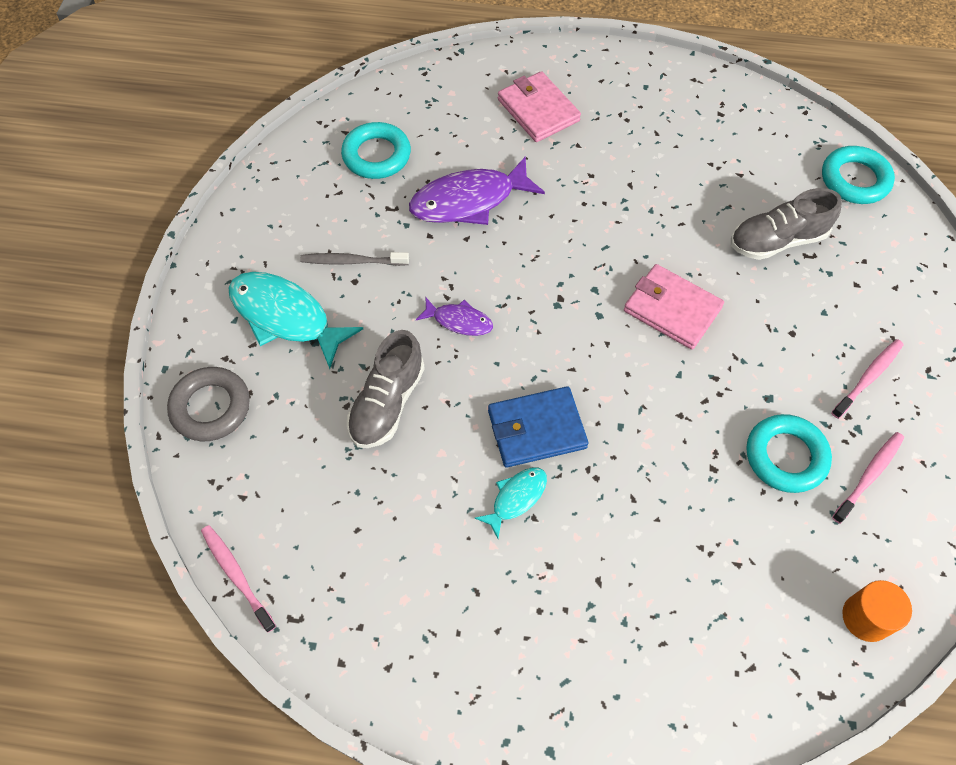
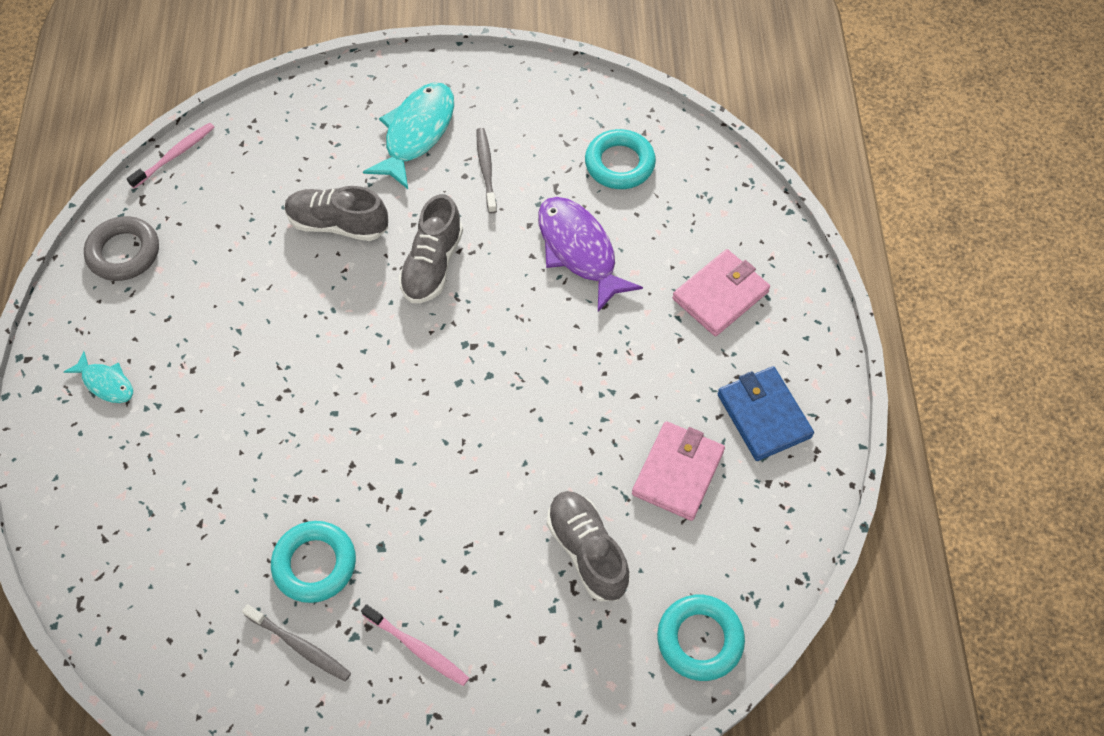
camera: 80 degrees right, 0 degrees up
grey ring [167,367,250,441] -> grey ring moved to [84,216,159,281]
purple fish [416,298,493,336] -> grey shoe [399,194,463,303]
turquoise fish [475,468,547,538] -> turquoise fish moved to [64,351,133,403]
blue wallet [488,386,588,468] -> blue wallet moved to [718,366,814,461]
pink wallet [624,264,724,350] -> pink wallet moved to [632,421,725,521]
pink toothbrush [832,432,904,524] -> grey toothbrush [242,604,351,682]
orange cylinder [842,580,912,642] -> none

